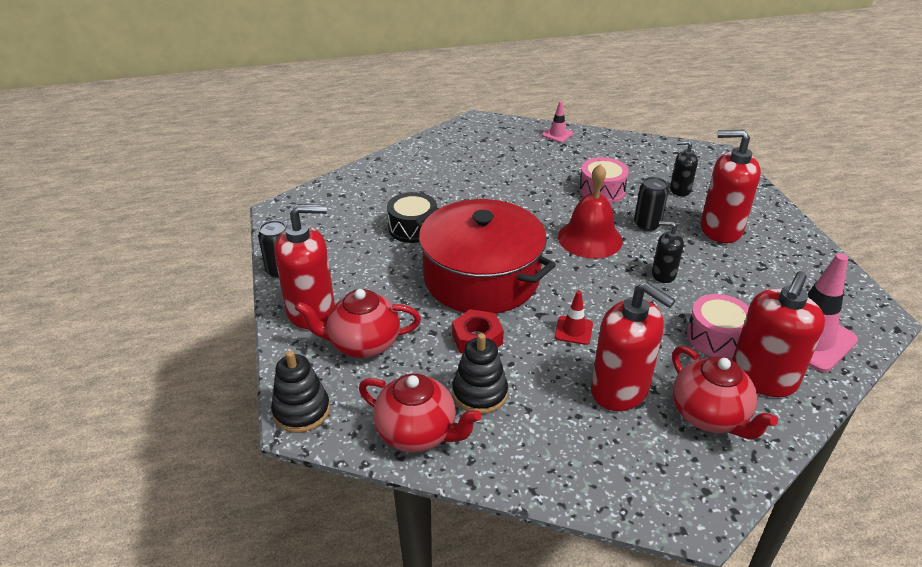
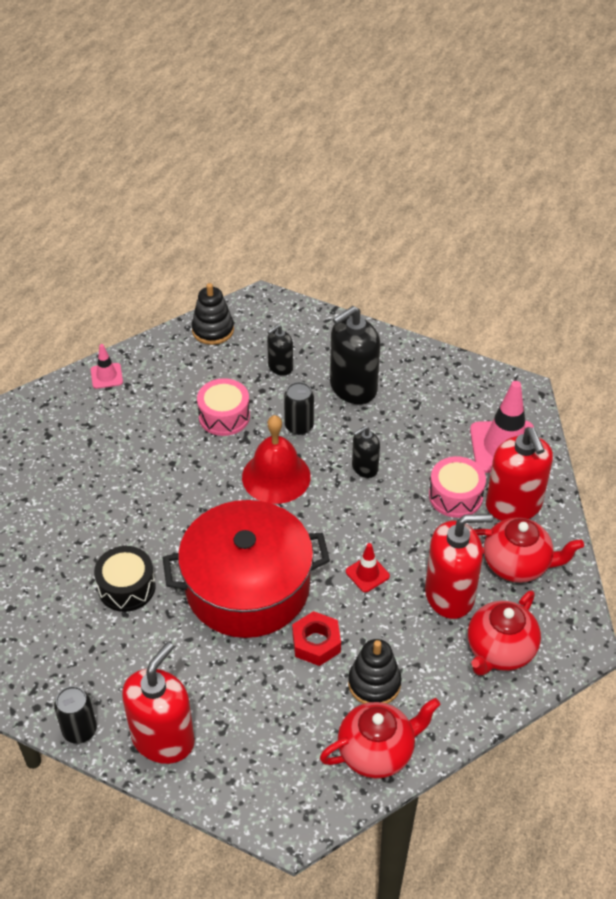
camera: 50 degrees left, 10 degrees up
black stacking toy [271,351,330,433] -> black stacking toy moved to [192,283,234,345]
red teapot [295,289,421,358] -> red teapot moved to [468,590,541,676]
red soap dispenser [701,130,761,243] -> black soap dispenser [330,306,380,404]

